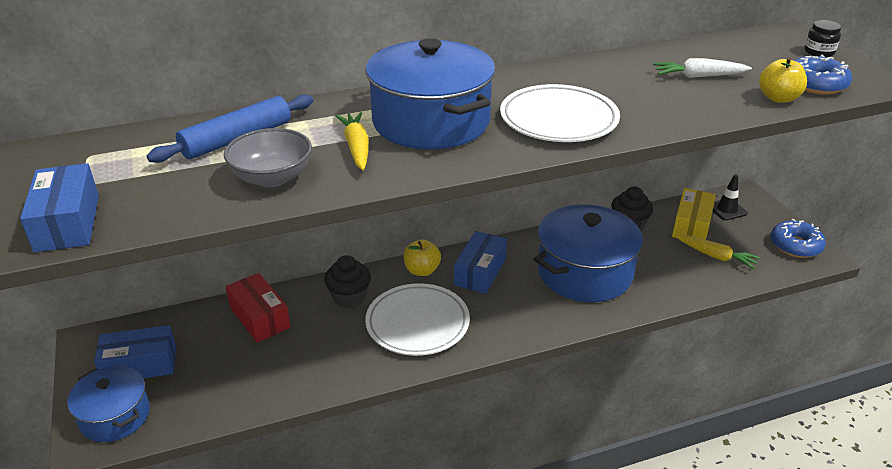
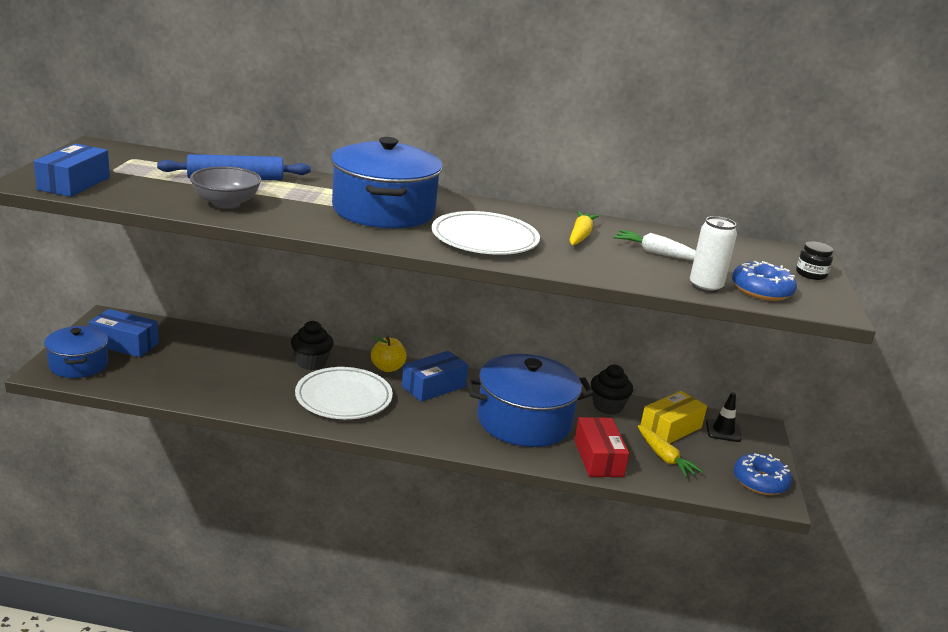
camera: 25 degrees right, 10 degrees down
red box [226,273,290,342] -> red box moved to [574,417,629,477]
yellow carrot [336,112,369,170] -> yellow carrot moved to [570,211,599,245]
yellow apple [759,57,807,103] -> white can [690,216,737,293]

